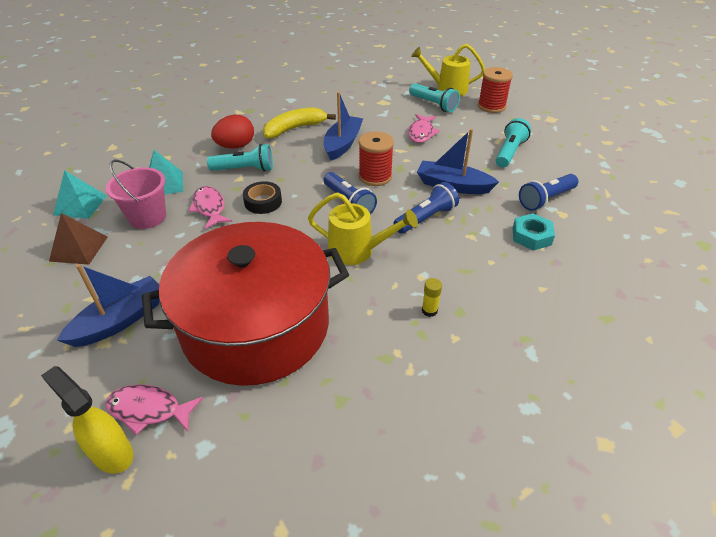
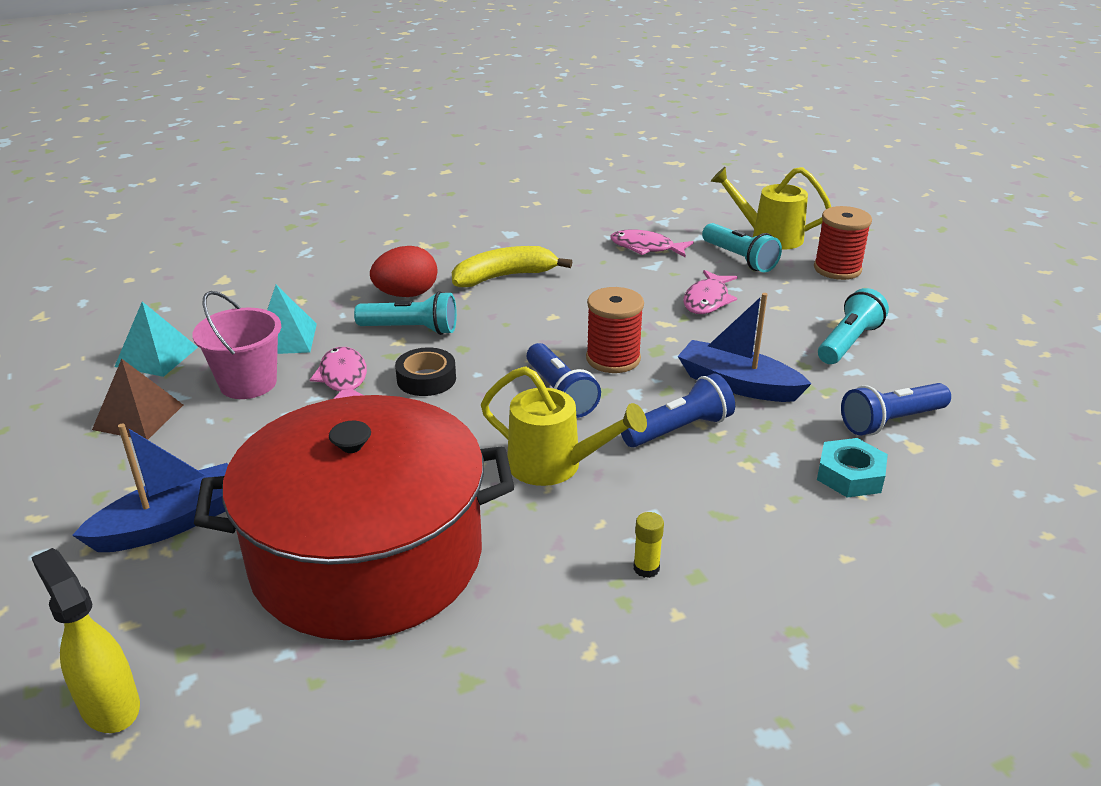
camera: 10 degrees right, 10 degrees down
pink fish [105,384,203,435] -> pink fish moved to [610,229,694,258]
blue boat [324,92,363,161] -> none

